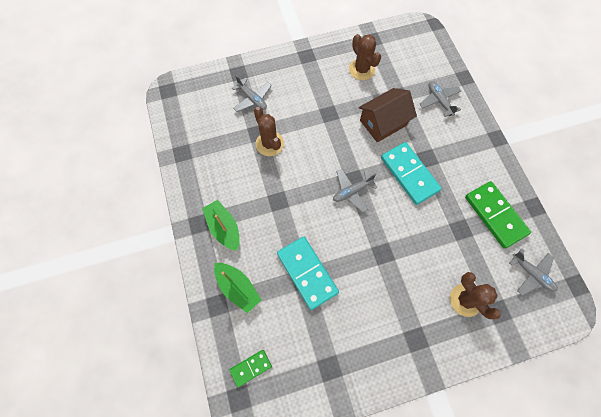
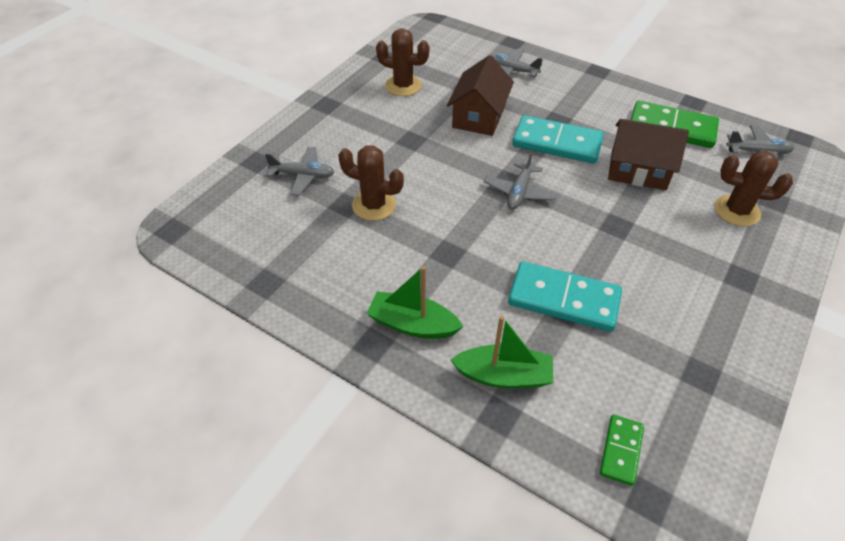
camera: 40 degrees left, 20 degrees down
none -> brown house [608,119,689,190]

